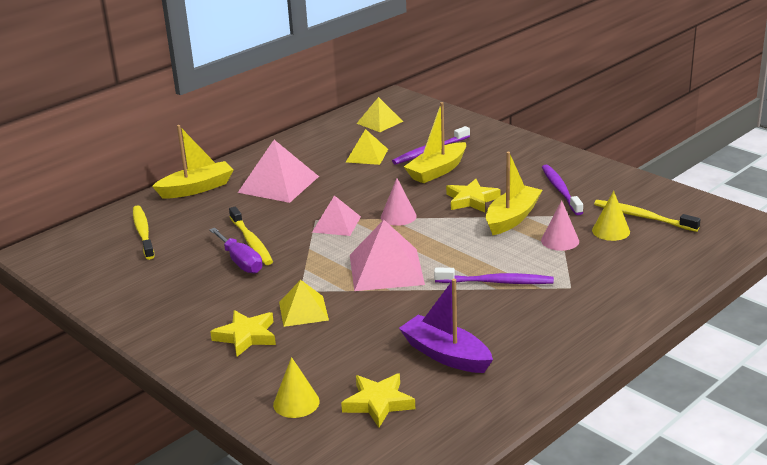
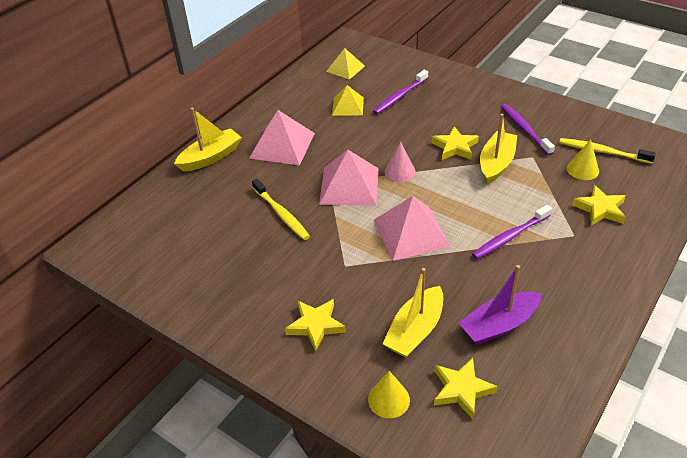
camera: 10 degrees left, 15 degrees up
yellow toothbrush [133,206,155,260] -> none
purple screwdriver [209,228,262,274] -> none
yellow pyramid [279,280,329,327] -> none
pink pyramid [312,195,361,236] -> pink pyramid [319,150,378,206], size x1.62
purple boat [399,279,493,373] -> purple boat turned 60 degrees counterclockwise [458,265,542,345]
yellow boat [404,102,466,183] -> yellow boat moved to [382,268,443,357]
purple toothbrush [434,268,554,284] -> purple toothbrush turned 150 degrees clockwise [472,205,552,259]
pink cone [541,200,579,251] -> none
none -> yellow star [572,185,626,226]

